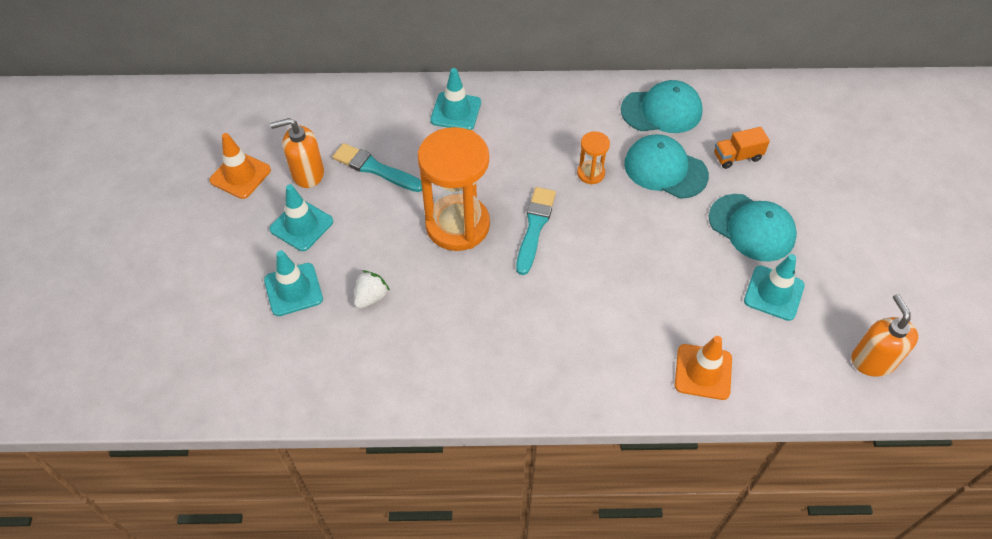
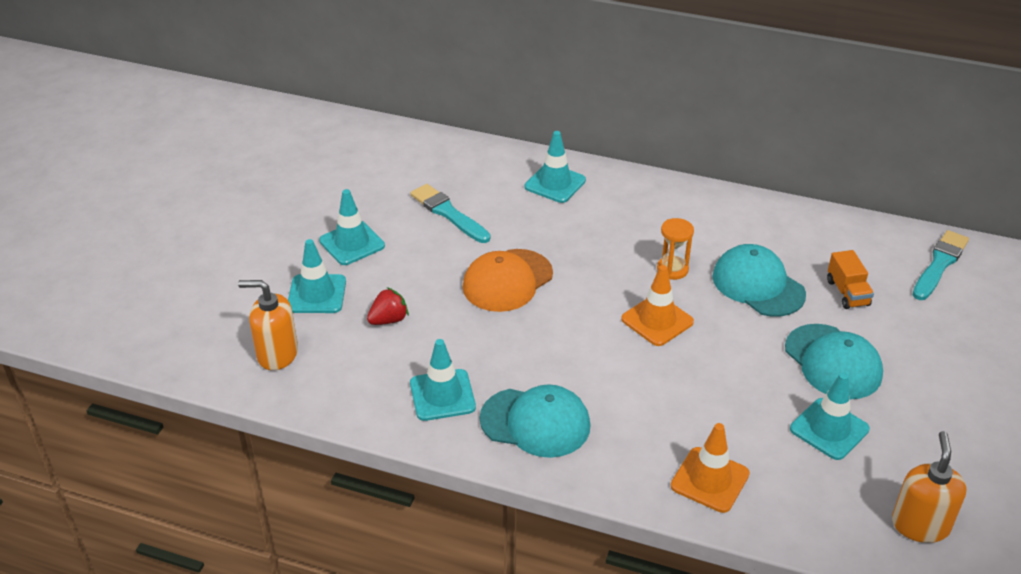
camera: 20 degrees right, 15 degrees down
orange traffic cone [209,133,271,199] -> orange traffic cone moved to [621,265,694,346]
orange soap dispenser [270,118,324,188] -> orange soap dispenser moved to [238,280,298,370]
white strawberry [354,270,390,309] -> red strawberry [367,287,409,325]
orange hourglass [418,127,490,251] -> orange cap [463,249,553,312]
turquoise brush [516,187,556,275] -> turquoise brush moved to [913,230,969,300]
turquoise cap [621,80,703,133] -> turquoise cap moved to [480,384,590,458]
orange truck [714,127,770,169] -> orange truck turned 105 degrees counterclockwise [827,250,874,309]
none -> turquoise traffic cone [410,339,476,421]

